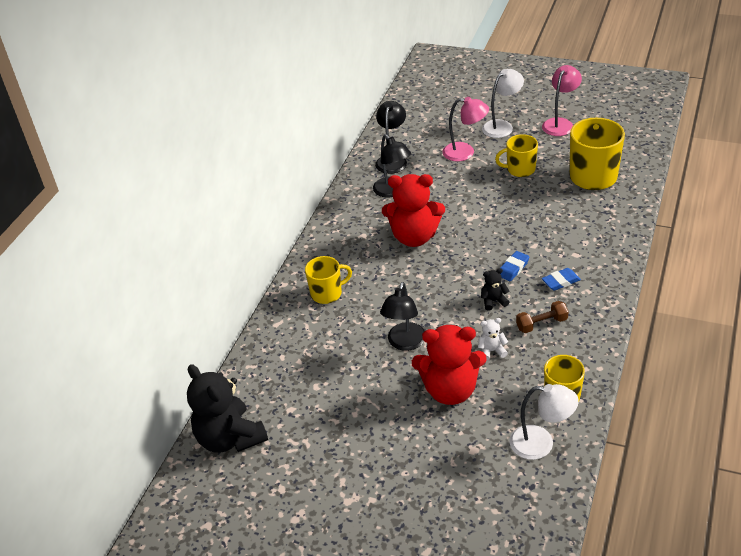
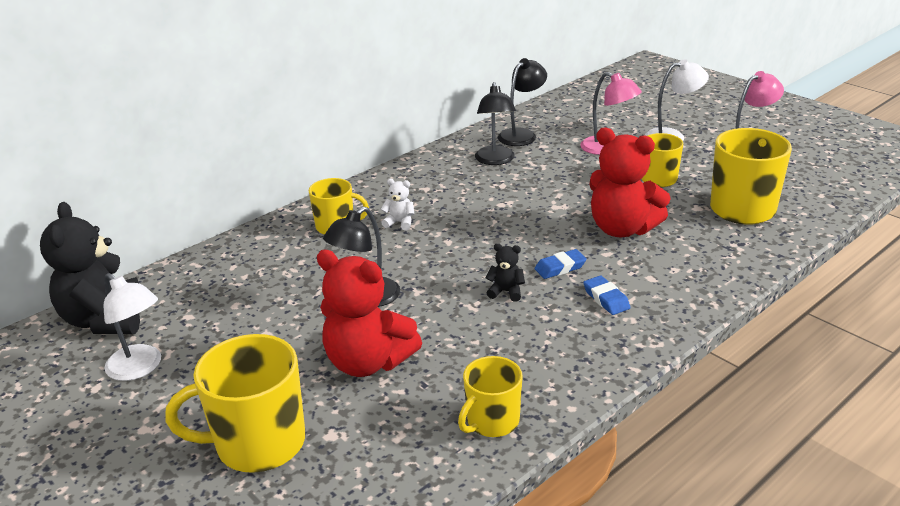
camera: 25 degrees right, 10 degrees down
red teddy bear [382,174,445,247] -> red teddy bear moved to [589,128,671,237]
white teddy bear [478,318,508,361] -> white teddy bear moved to [381,179,414,231]
white lamp [510,384,579,460] -> white lamp moved to [104,273,161,381]
brown dumbbell [516,301,569,333] -> none
blue eraser [542,268,581,291] -> blue eraser turned 60 degrees clockwise [583,276,631,315]
none -> yellow mug [165,334,305,473]

